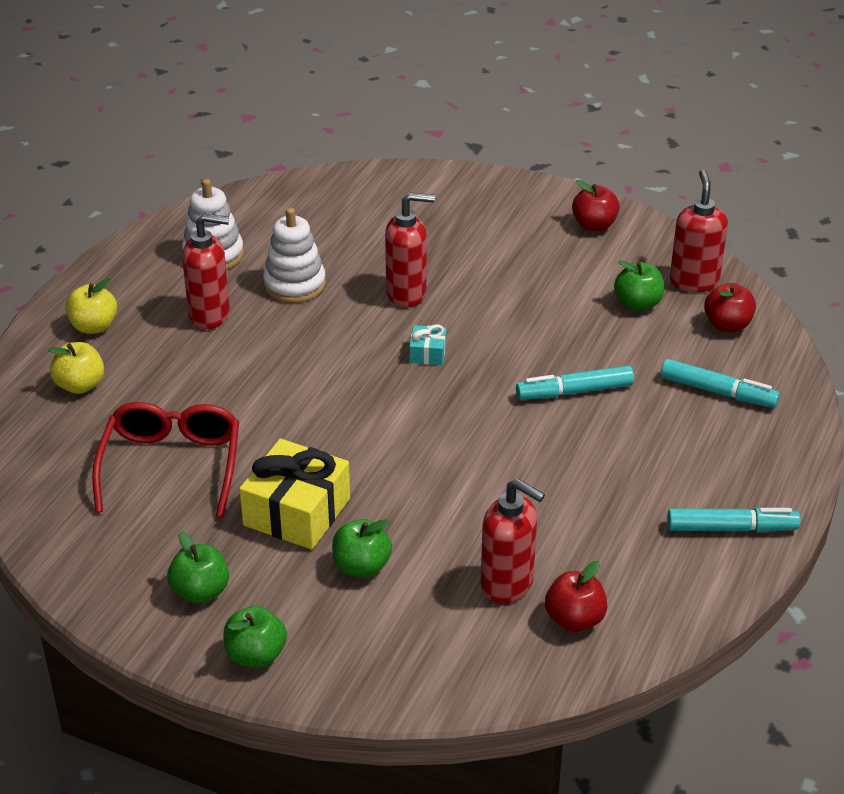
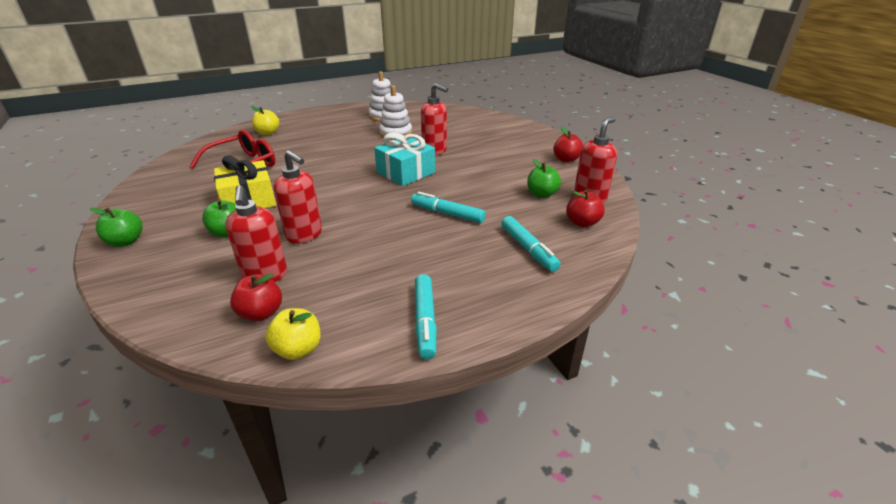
camera: 40 degrees right, 5 degrees down
yellow apple [65,278,117,334] -> yellow apple moved to [265,308,321,360]
green apple [167,531,229,604] -> none
red soap dispenser [182,213,230,329] -> red soap dispenser moved to [274,150,322,244]
turquoise gift [409,324,446,365] -> turquoise gift [374,132,435,186], size x2.13
turquoise marker [667,508,801,533] -> turquoise marker turned 45 degrees clockwise [415,274,437,359]

